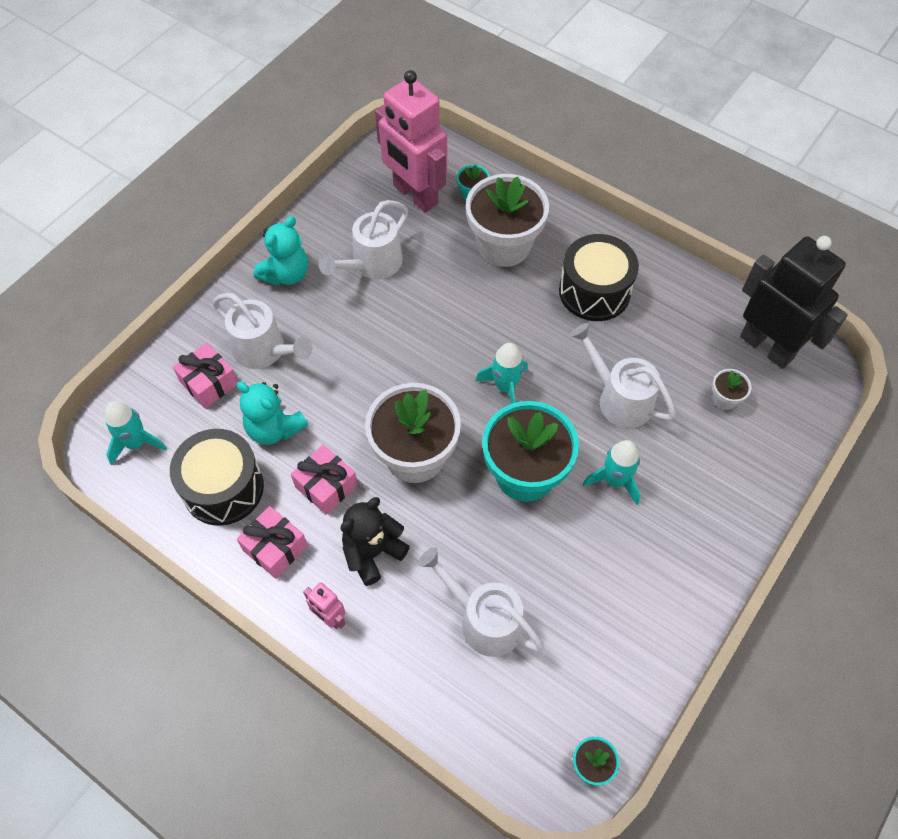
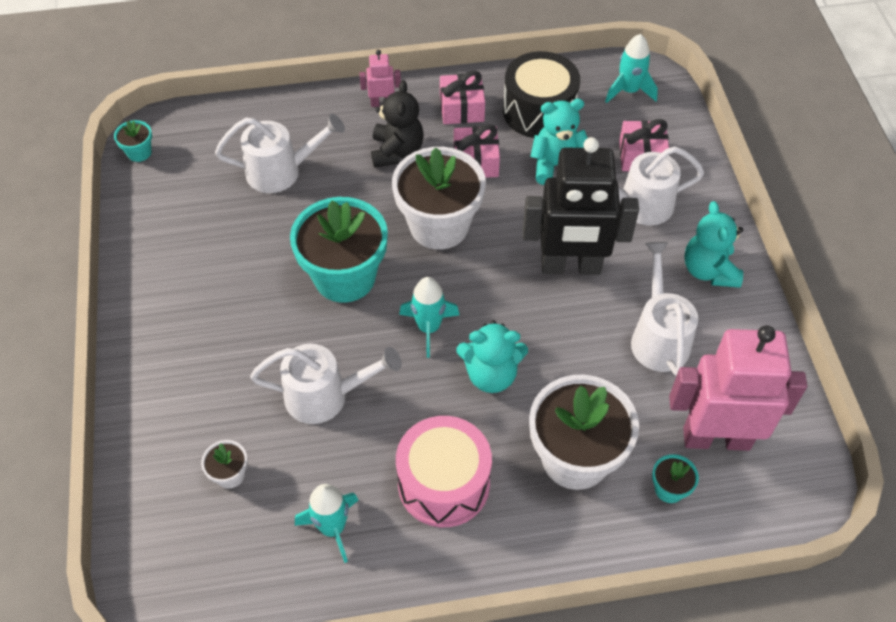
camera: 135 degrees right, 5 degrees down
black drum [559,234,639,321] -> pink drum [396,416,492,527]
turquoise rocket [583,440,640,505] -> turquoise rocket moved to [295,484,358,563]
black robot [740,236,848,369] -> black robot moved to [523,137,639,275]
none -> turquoise teddy bear [456,320,528,393]

